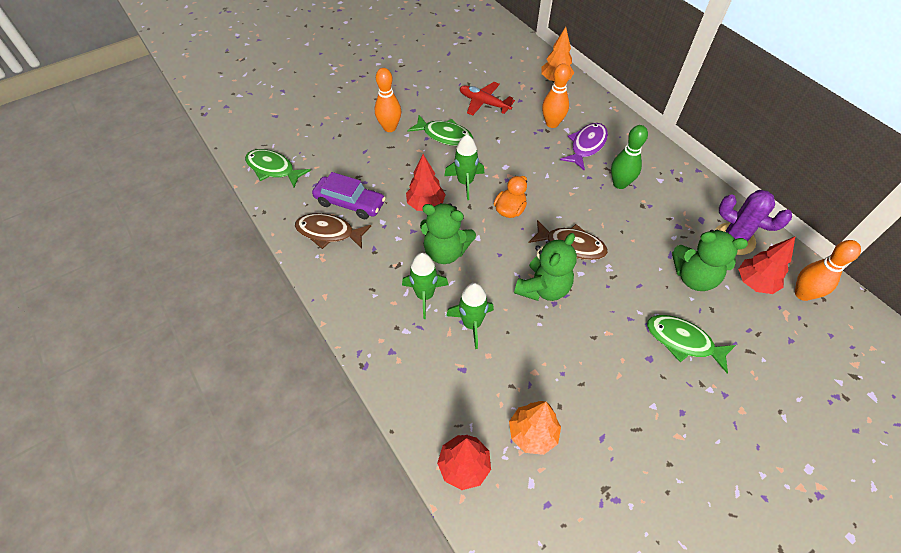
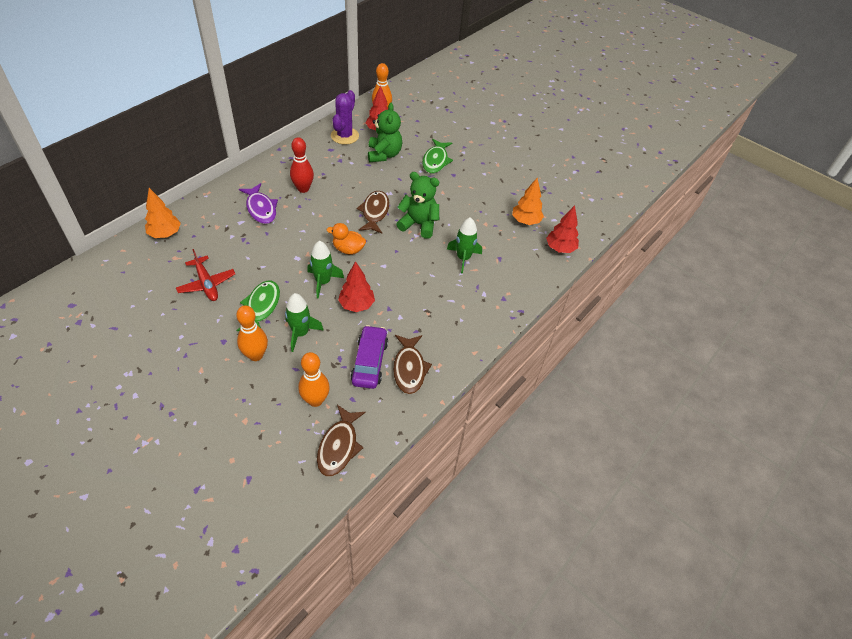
camera: 110 degrees left, 5 degrees down
green fish [245,149,311,187] -> brown fish [317,405,366,477]
green rocket [402,253,448,319] -> green rocket moved to [285,293,324,352]
green teddy bear [420,203,476,264] -> none
red plane [460,82,515,115] -> red plane turned 45 degrees counterclockwise [176,249,236,301]
orange bowling pin [542,63,571,128] -> orange bowling pin moved to [298,352,330,407]
purple fish [560,123,608,171] -> purple fish turned 135 degrees counterclockwise [239,183,278,224]
green bowling pin [611,125,648,189] -> red bowling pin [290,137,314,193]

